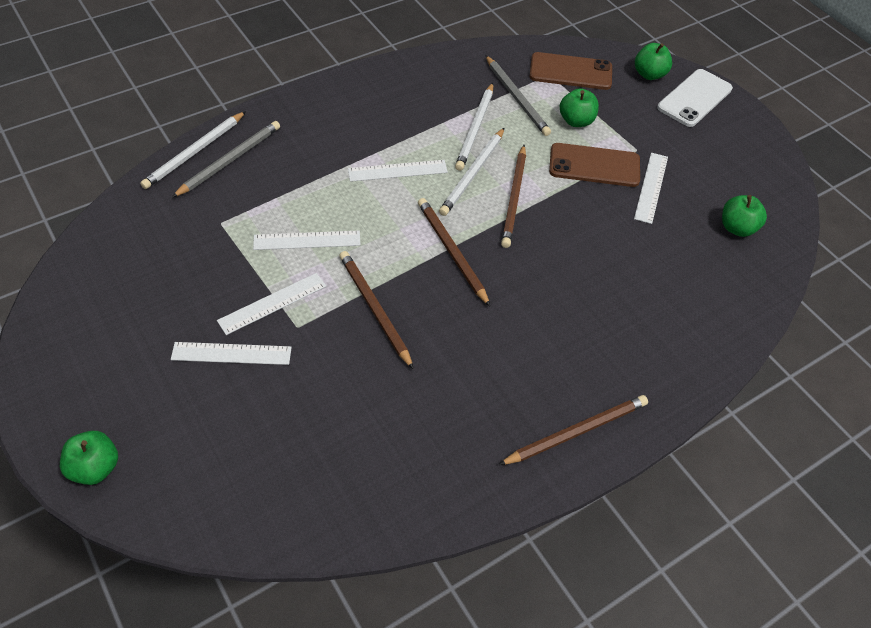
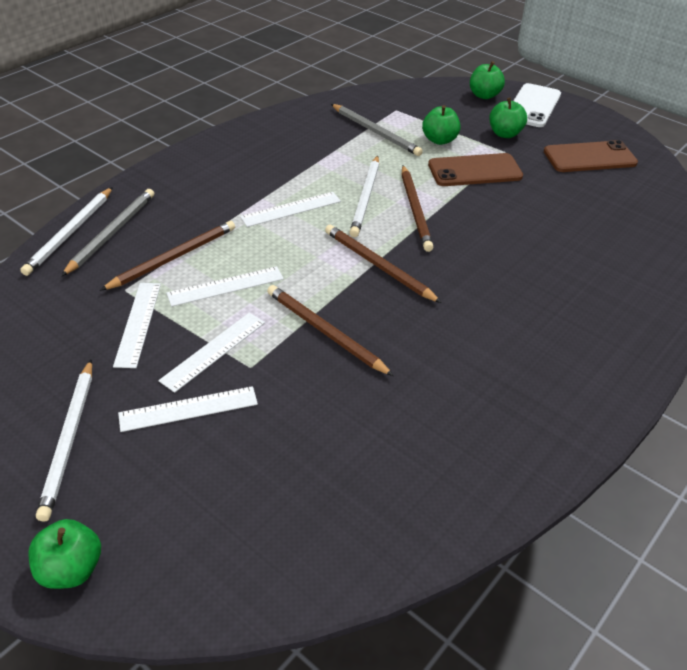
camera: 15 degrees left, 10 degrees down
white pencil [455,83,493,171] -> white pencil moved to [36,360,92,522]
brown pencil [499,395,648,465] -> brown pencil moved to [100,221,235,291]
brown phone [530,52,612,90] -> brown phone moved to [544,140,638,172]
white ruler [634,153,668,224] -> white ruler moved to [113,283,161,368]
green apple [722,195,767,237] -> green apple moved to [489,97,527,138]

